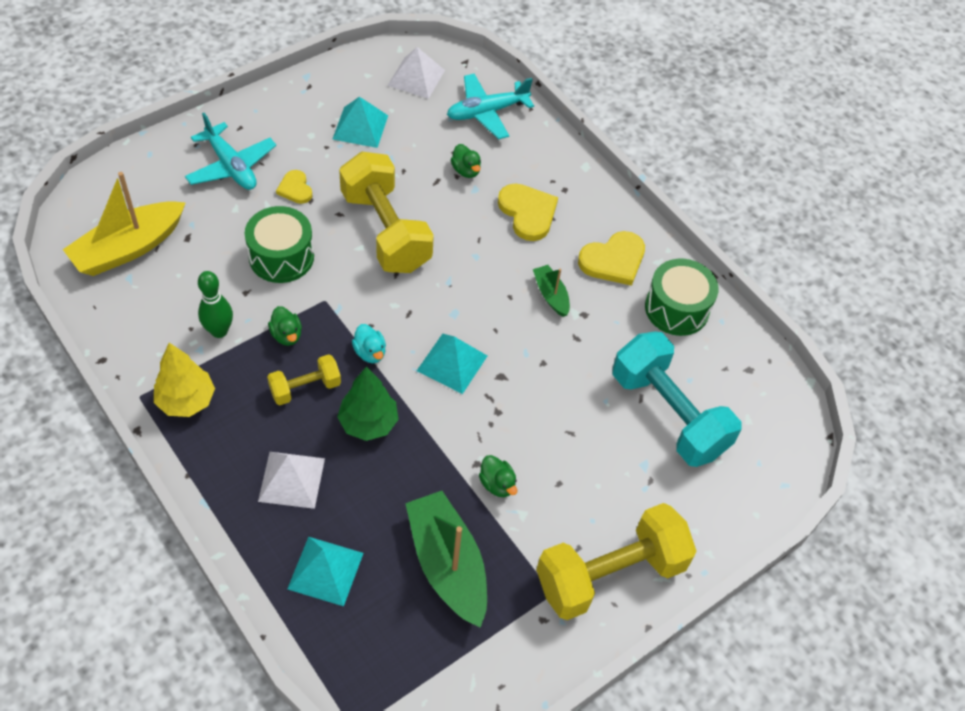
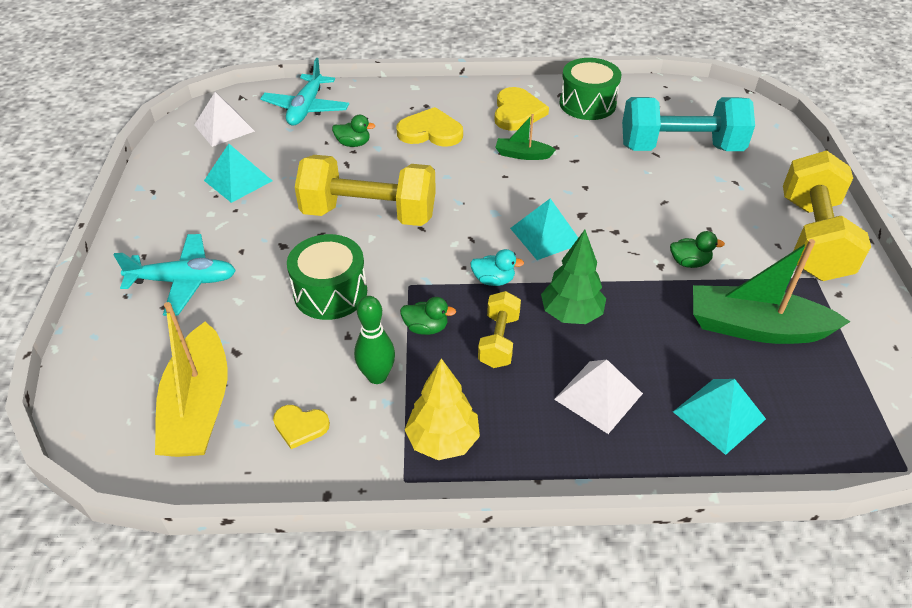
camera: 50 degrees left, 10 degrees down
yellow heart [276,170,312,204] -> yellow heart moved to [273,405,330,449]

